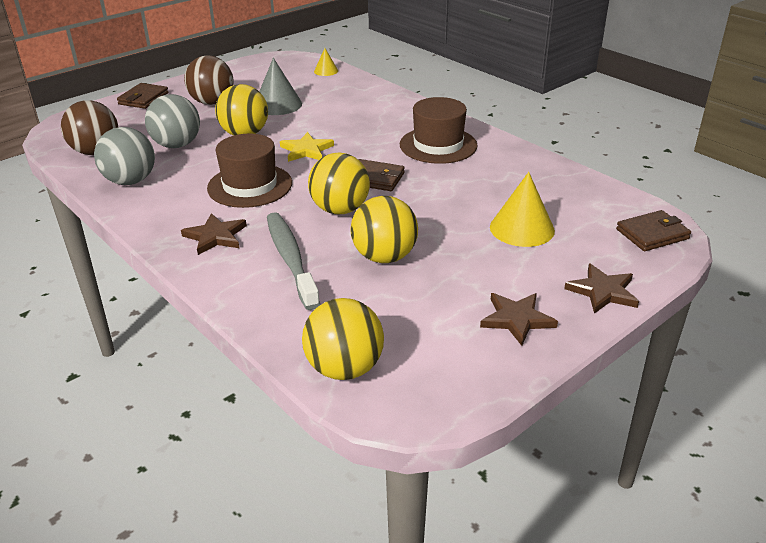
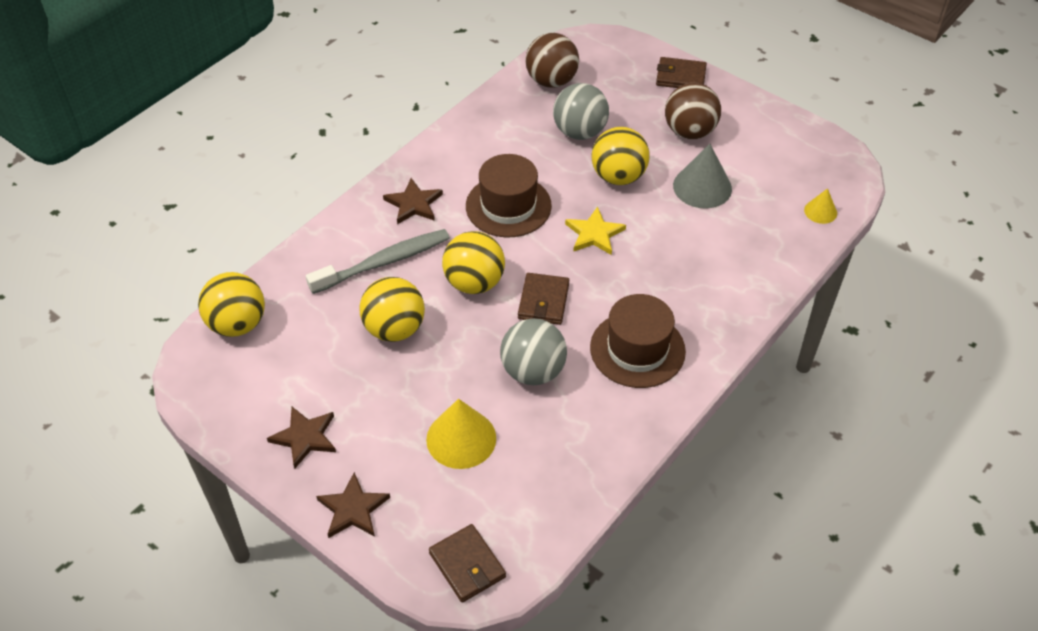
camera: 80 degrees right, 15 degrees up
grey ball [94,127,155,185] -> grey ball moved to [500,318,567,385]

